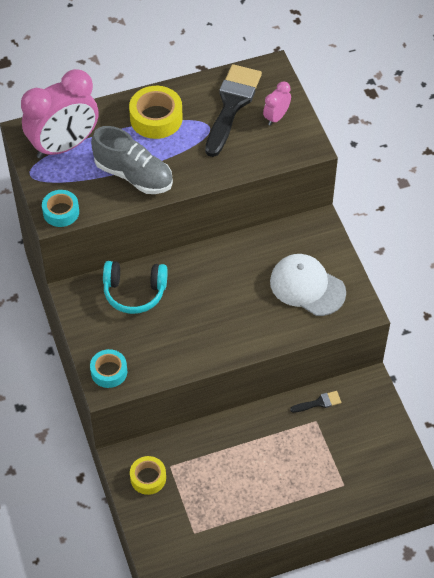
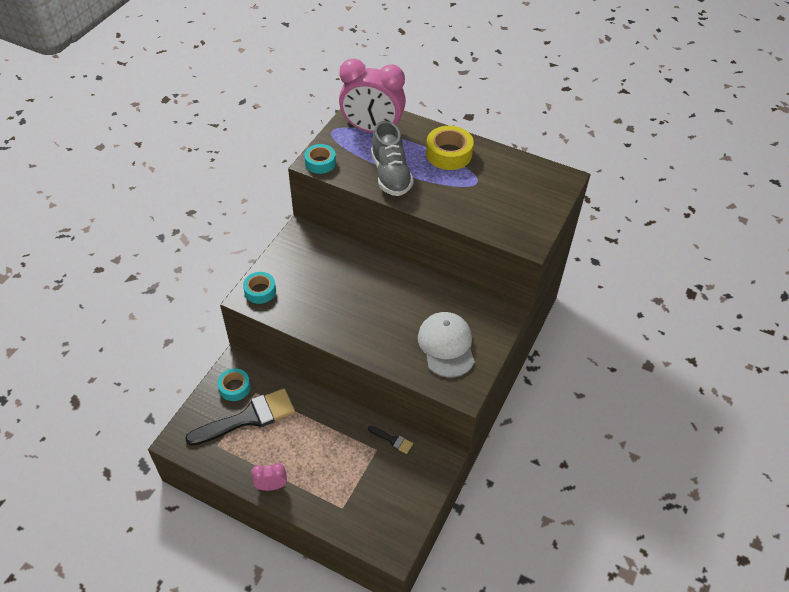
camera: 45 degrees right, 5 degrees down
turquoise headphones [103,261,168,314] -> none
yellow tape [130,456,166,495] -> turquoise tape [217,368,251,401]
black brush [205,64,262,157] -> black brush moved to [185,388,295,446]
pink clock [263,82,291,126] -> pink clock moved to [251,463,287,491]

